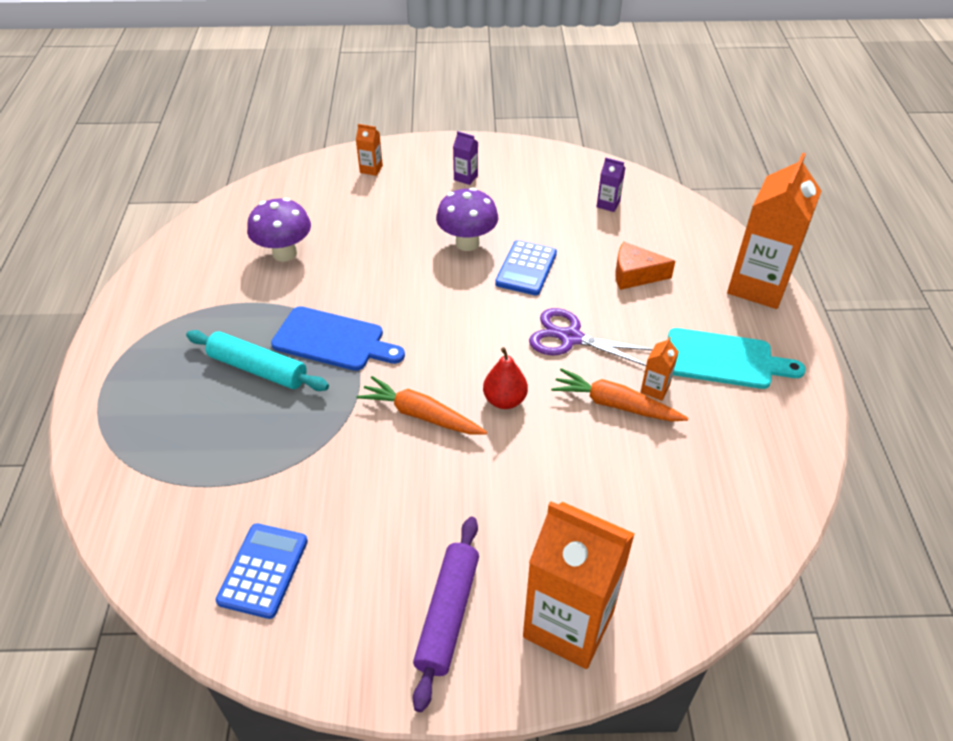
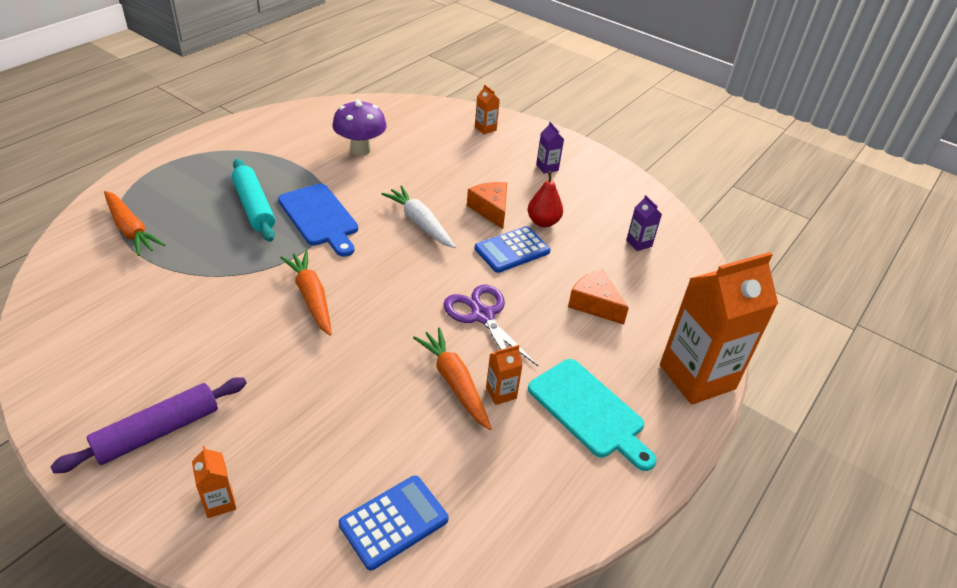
camera: 35 degrees right, 5 degrees down
blue calculator [216,523,308,619] -> blue calculator moved to [339,475,449,570]
purple mushroom [436,187,498,251] -> orange cheese [467,182,507,229]
red pear [483,347,528,409] -> red pear moved to [528,171,563,227]
orange carton [523,501,635,669] -> orange carton [192,446,236,518], size x0.41
none -> orange carrot [104,191,165,256]
none -> white carrot [381,186,455,248]

